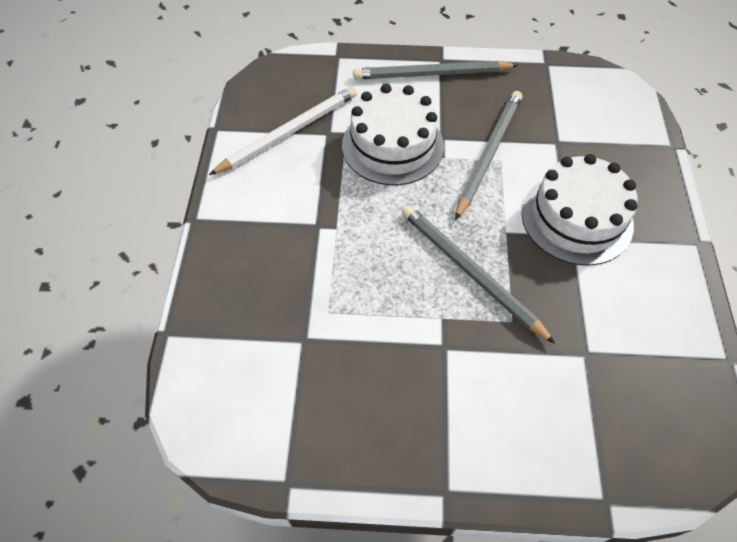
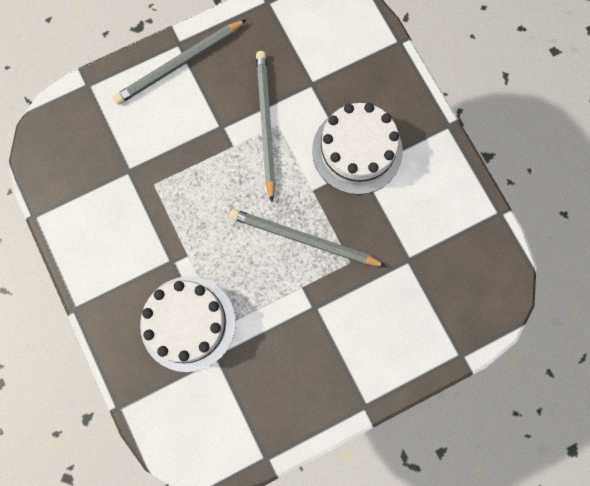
camera: 30 degrees left, 20 degrees up
white pencil [209,86,357,175] -> none
white cake [342,84,444,185] -> white cake moved to [140,276,236,372]

